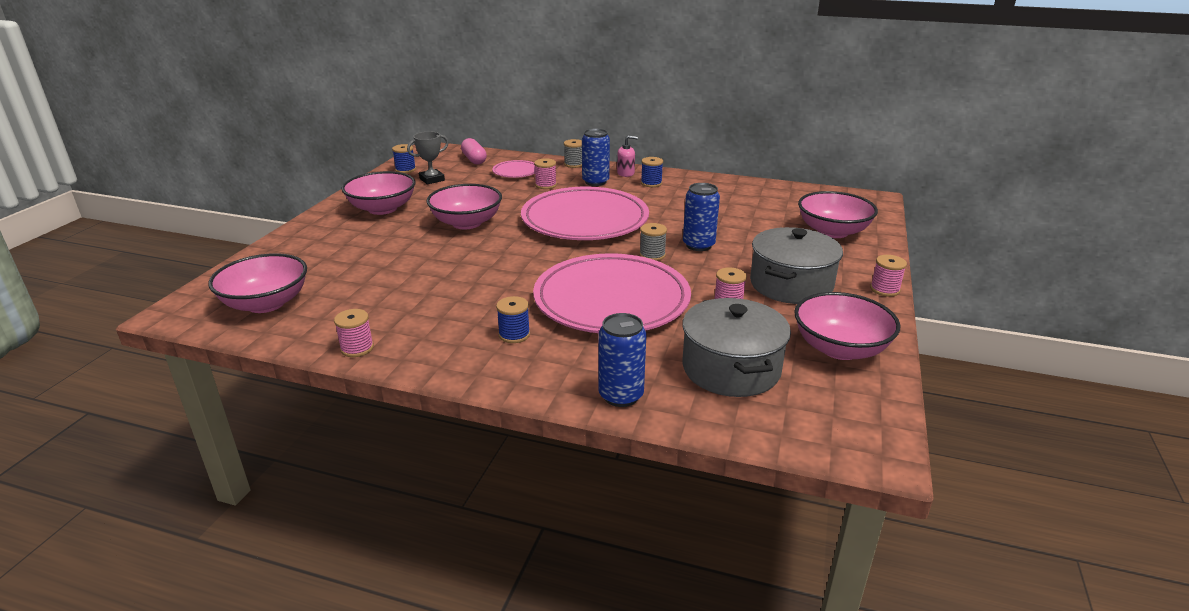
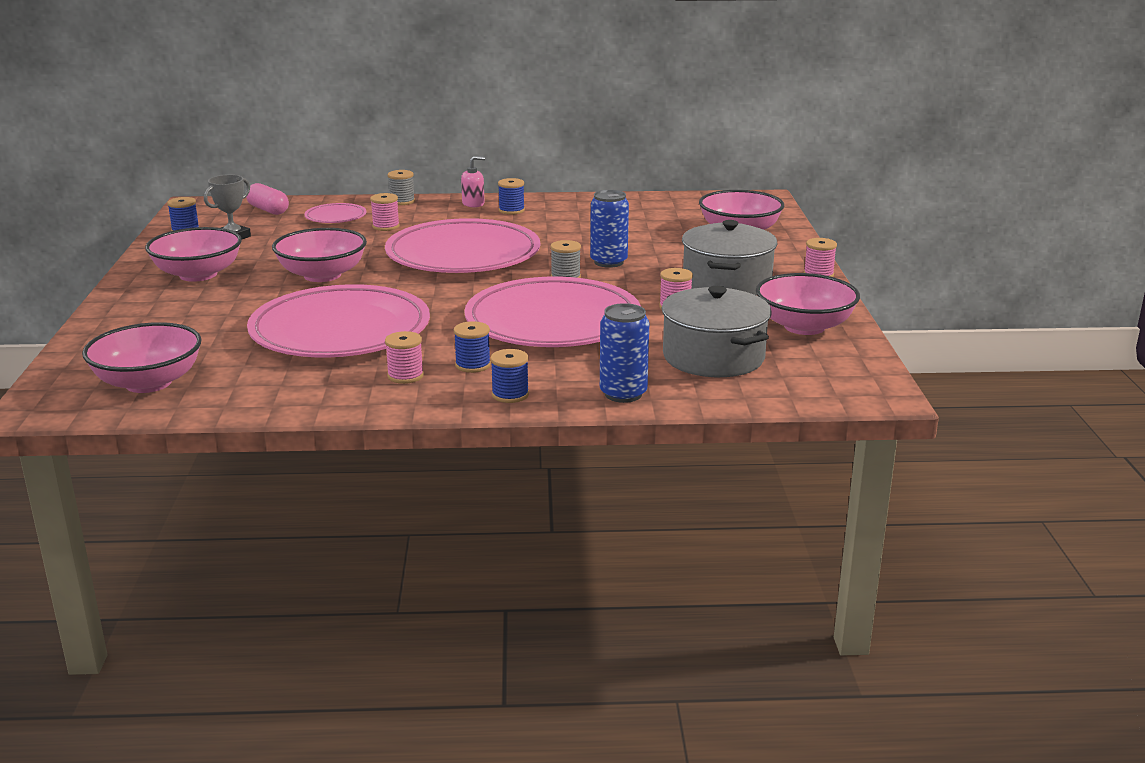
camera: 20 degrees left, 5 degrees down
pink spool [334,309,374,357] -> pink spool moved to [385,331,424,384]
blue can [582,129,610,186] -> none
none -> pink plate [247,284,430,357]
none -> blue spool [490,349,529,403]

